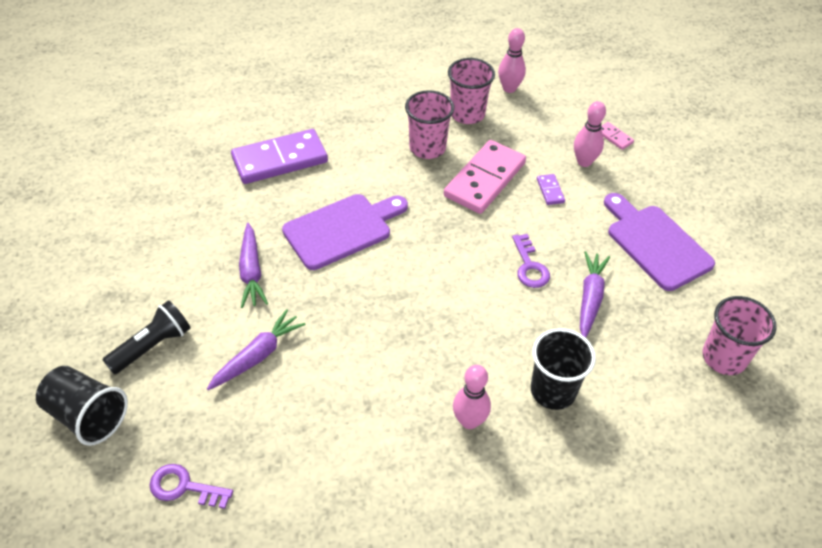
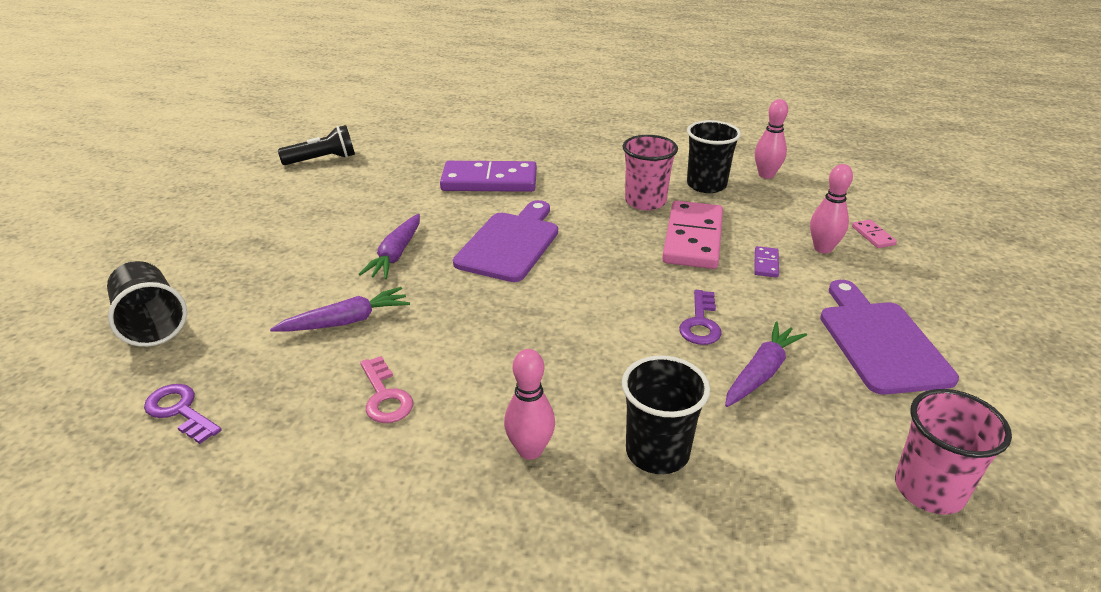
camera: 25 degrees right, 15 degrees down
black flashlight [103,300,190,374] -> black flashlight moved to [278,125,355,165]
purple cutting board [282,194,408,270] -> purple cutting board turned 60 degrees counterclockwise [453,200,558,282]
pink domino [444,140,526,214] -> pink domino turned 45 degrees counterclockwise [662,201,723,269]
pink cup [448,58,495,124] -> black cup [687,120,741,193]
none -> pink key [360,356,413,423]

